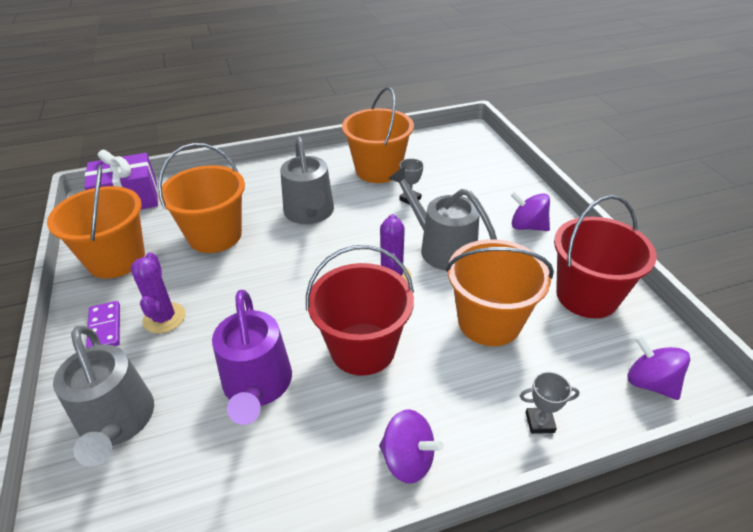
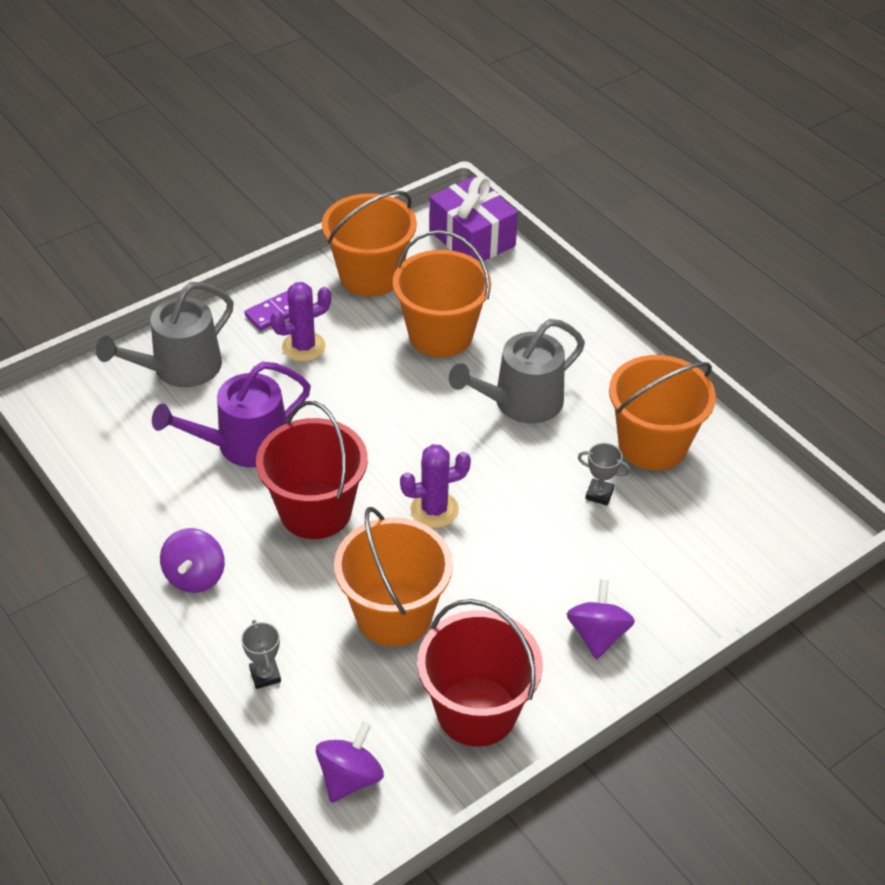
camera: 70 degrees right, 5 degrees up
grey watering can [388,167,497,270] -> none

